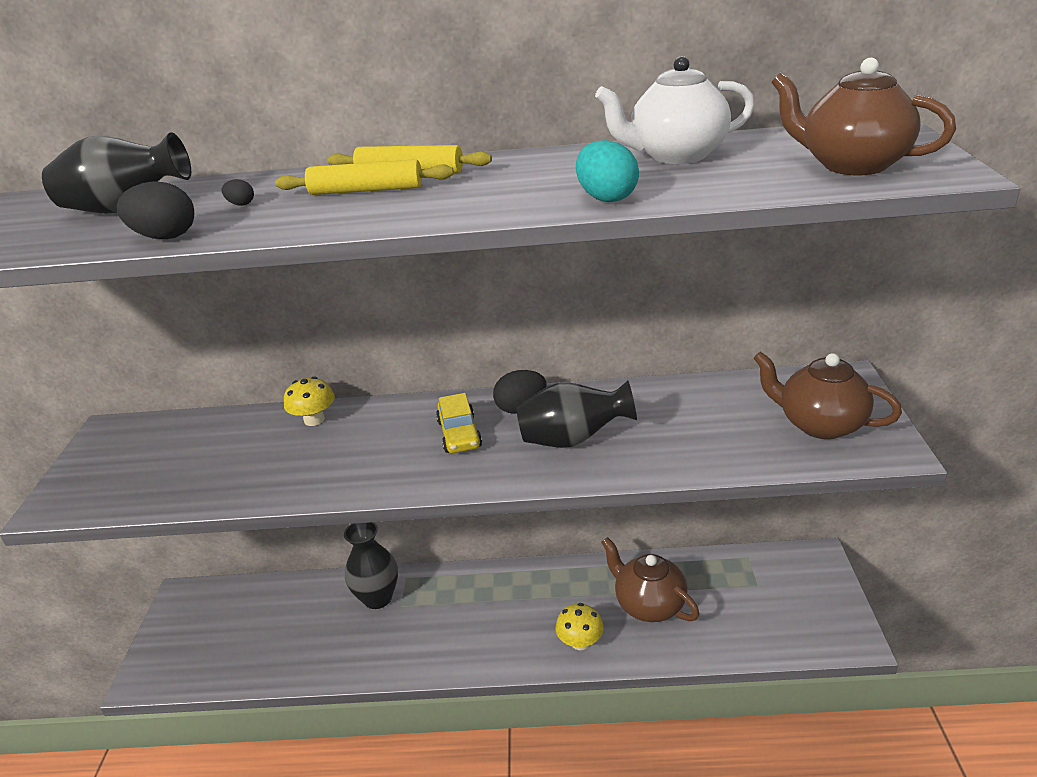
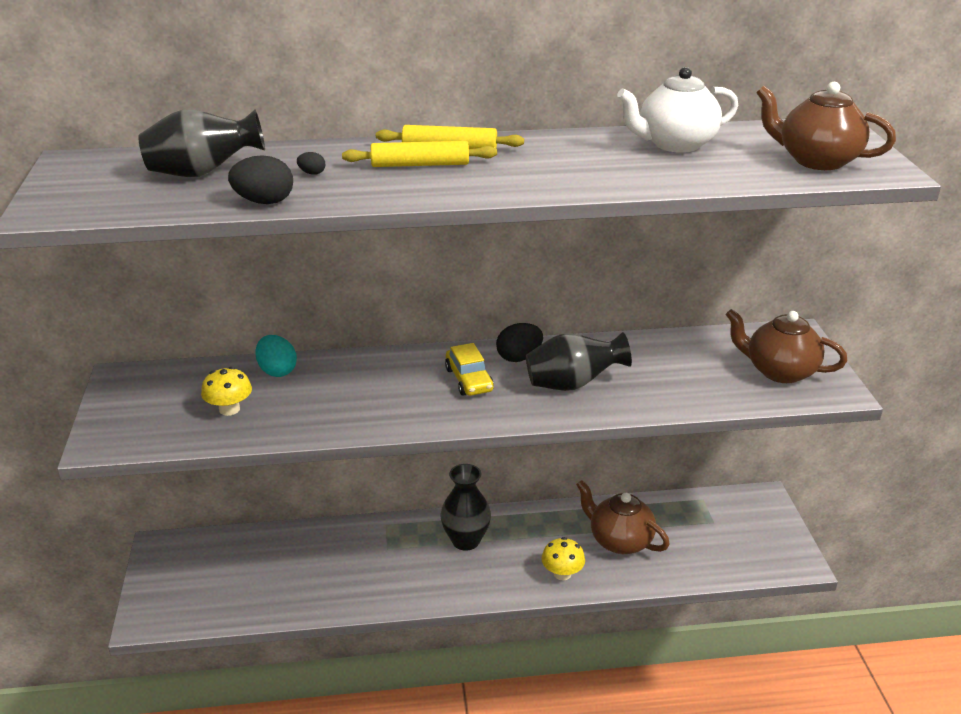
camera: 10 degrees left, 0 degrees up
yellow mushroom [284,376,335,426] -> yellow mushroom moved to [201,367,252,416]
black vase [344,522,398,609] -> black vase moved to [441,464,491,551]
turquoise egg [576,140,639,202] -> turquoise egg moved to [255,335,297,377]

